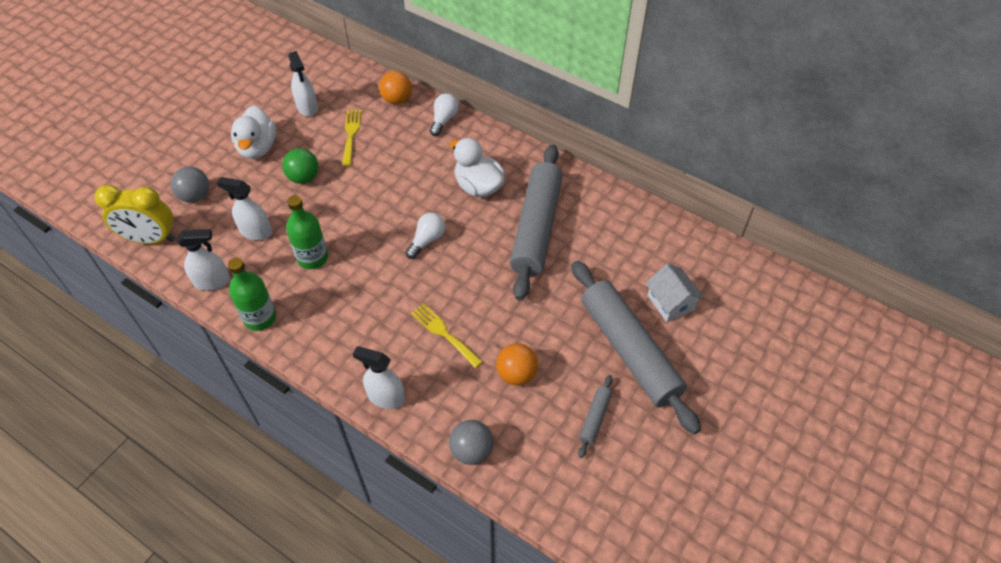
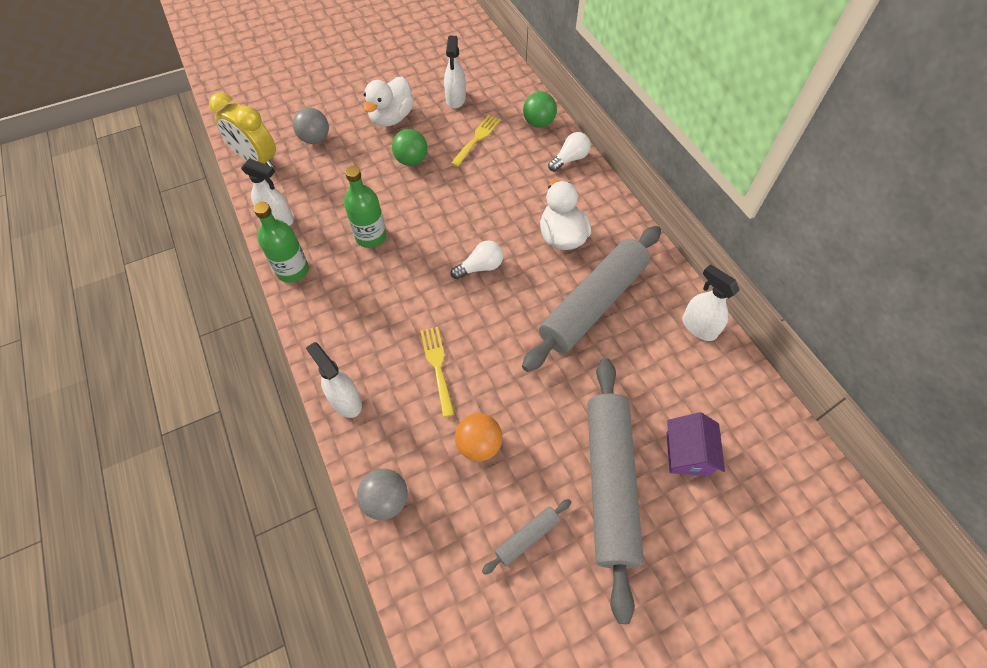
camera: 30 degrees right, 5 degrees up
white spray bottle [217,177,272,240] -> white spray bottle moved to [682,264,740,341]
orange ball [379,71,412,104] -> green ball [523,92,557,128]
white house [645,263,704,322] -> purple house [666,412,725,476]

